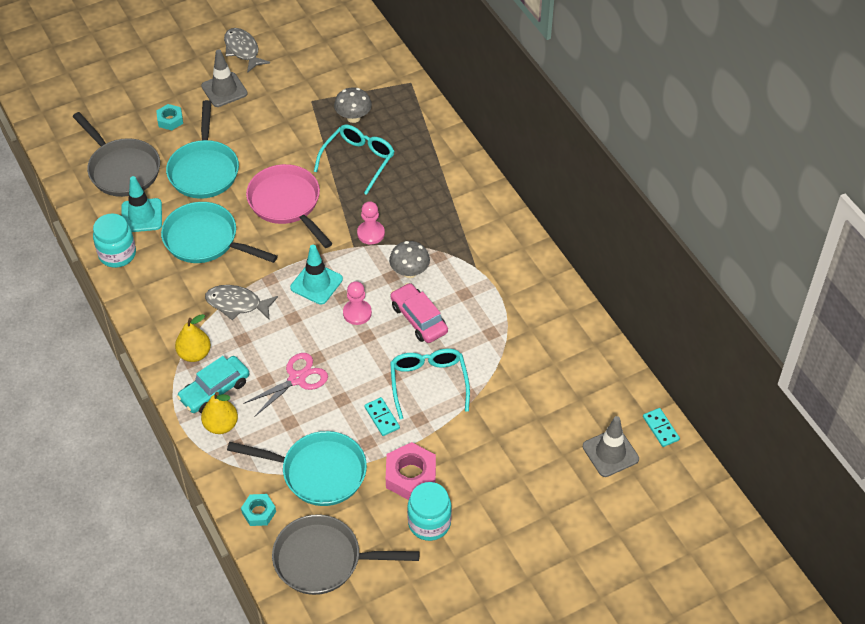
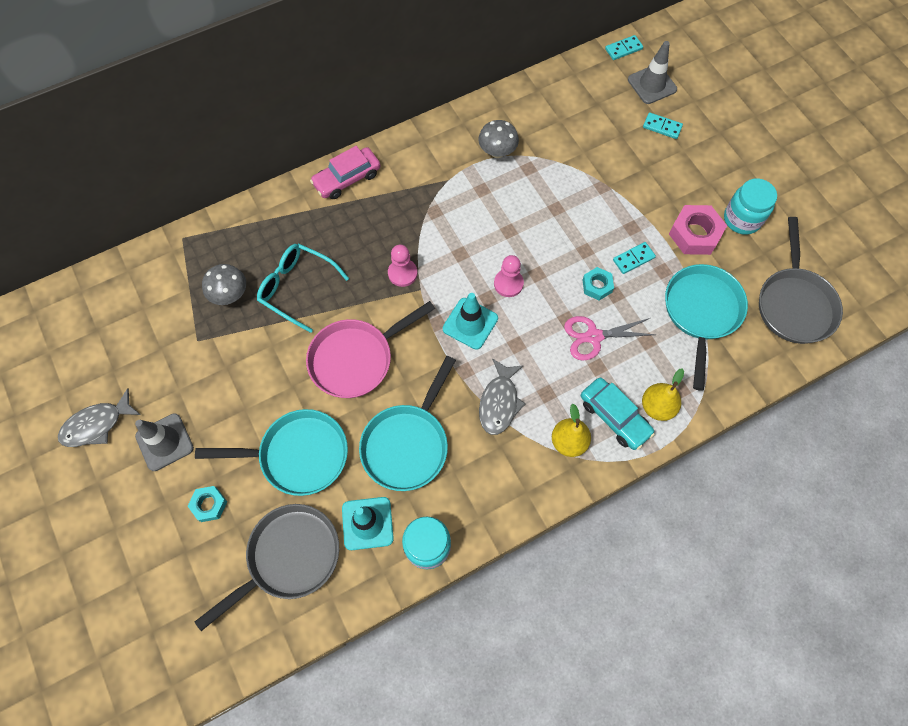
camera: 90 degrees left, 15 degrees up
turquoise nut [241,494,276,526] -> turquoise nut moved to [583,267,614,300]
pink scissors [243,353,328,417] -> pink scissors turned 60 degrees counterclockwise [564,316,655,361]
grey mushroom [389,241,430,278] -> grey mushroom moved to [478,120,519,158]
pink car [390,283,448,343] -> pink car moved to [310,146,381,199]
turquoise glasses [390,349,470,419] -> none
none -> turquoise domino [643,112,683,139]

